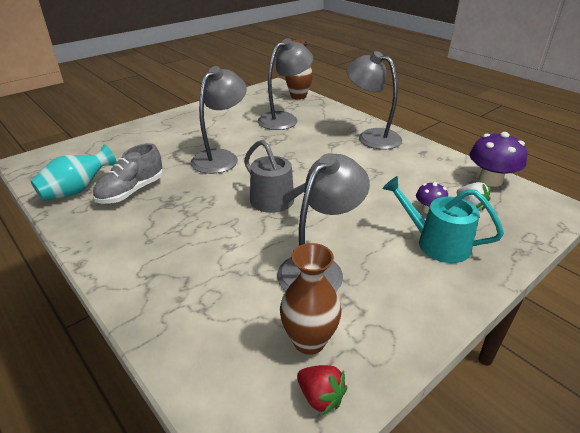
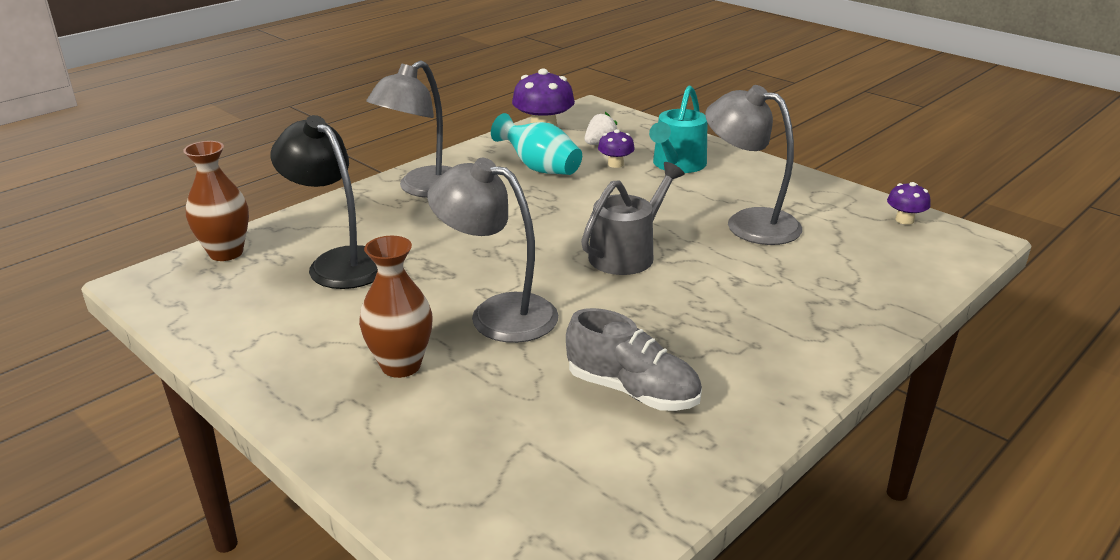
camera: 95 degrees left, 5 degrees down
turquoise vase [31,144,117,201] -> turquoise vase moved to [491,113,582,175]
grey lamp [258,38,313,130] -> black lamp [271,115,378,289]
brown vase [280,243,342,355] -> brown vase moved to [359,236,433,378]
red strawberry [297,365,347,415] -> purple mushroom [887,182,930,224]

